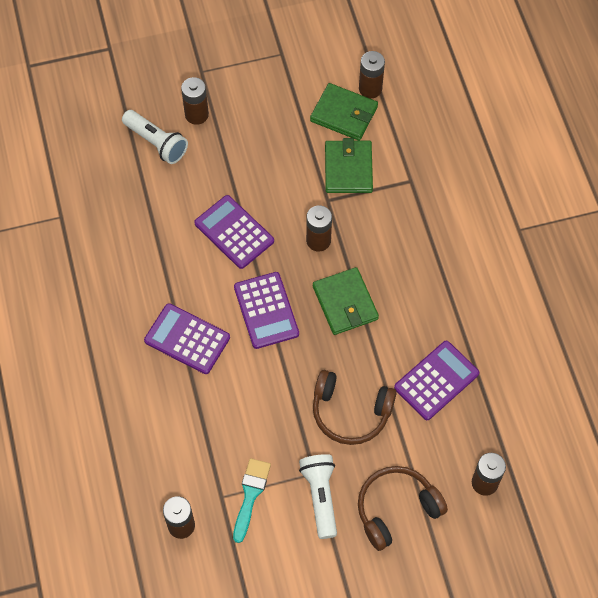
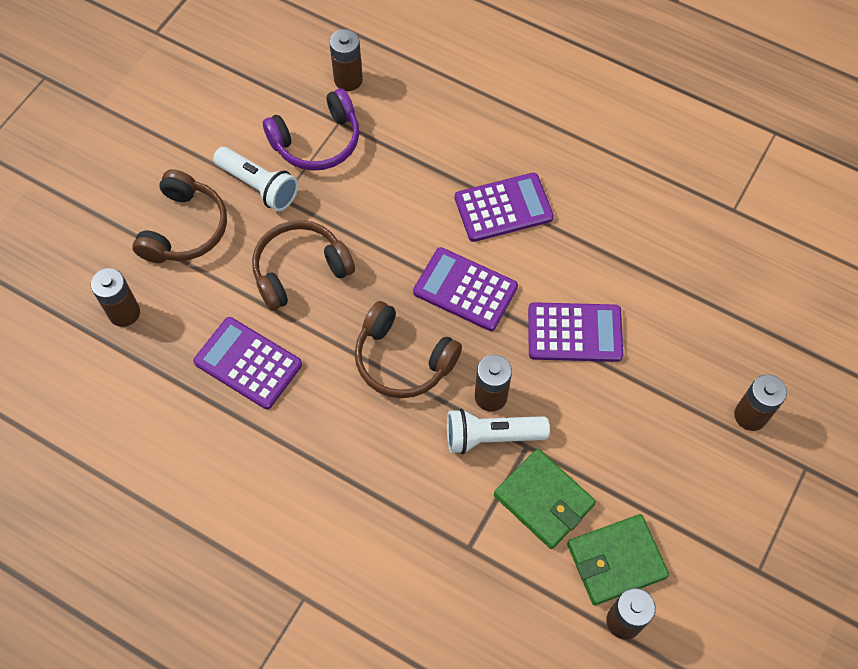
camera: 135 degrees right, 0 degrees up
white flashlight [122,110,188,164] -> white flashlight moved to [447,409,550,454]
turquoise brush [233,458,271,543] -> purple headphones [263,88,359,171]
green wallet [313,267,379,335] -> brown headphones [355,301,462,398]
purple calculator [394,341,479,420] -> purple calculator turned 120 degrees clockwise [193,317,302,409]

